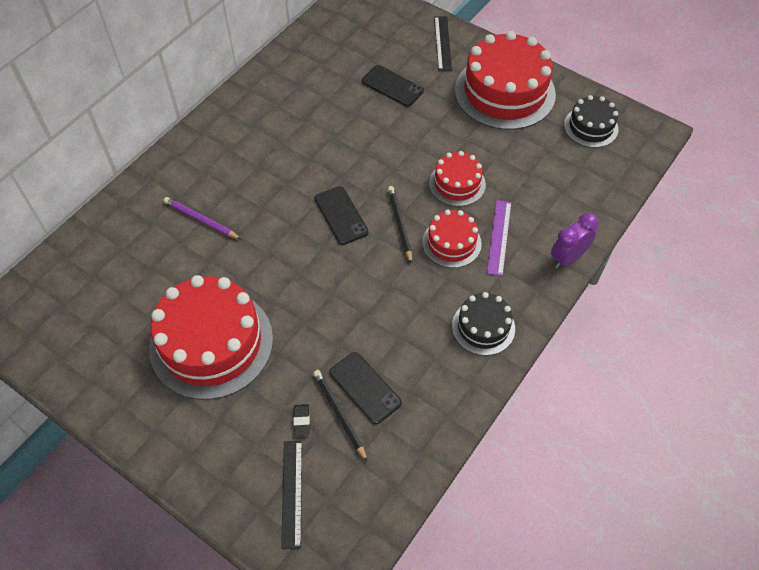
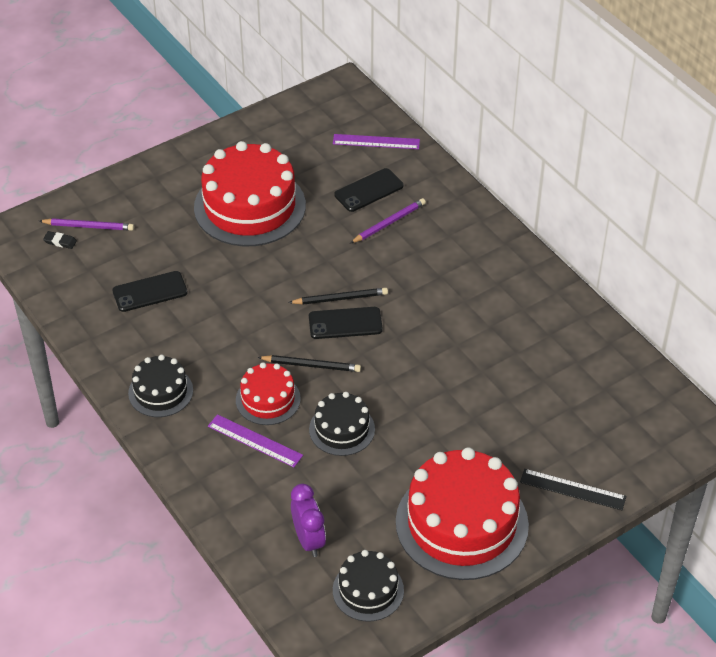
camera: 110 degrees right, 10 degrees down
black ruler [281,441,302,549] -> purple pencil [39,218,134,231]
black eraser [293,404,310,436] -> black eraser moved to [43,231,77,249]
black pencil [313,370,368,462] -> black pencil moved to [288,288,388,305]
black phone [362,65,424,107] -> black phone moved to [334,168,404,212]
red cake [429,151,486,207] -> black cake [309,392,375,456]
purple clock [551,213,599,268] -> purple clock moved to [291,484,326,557]
none -> purple ruler [333,134,420,149]

